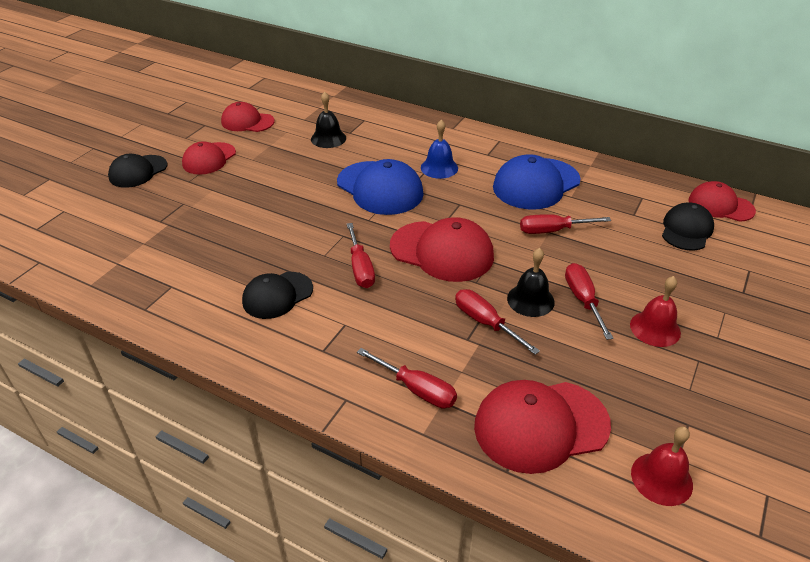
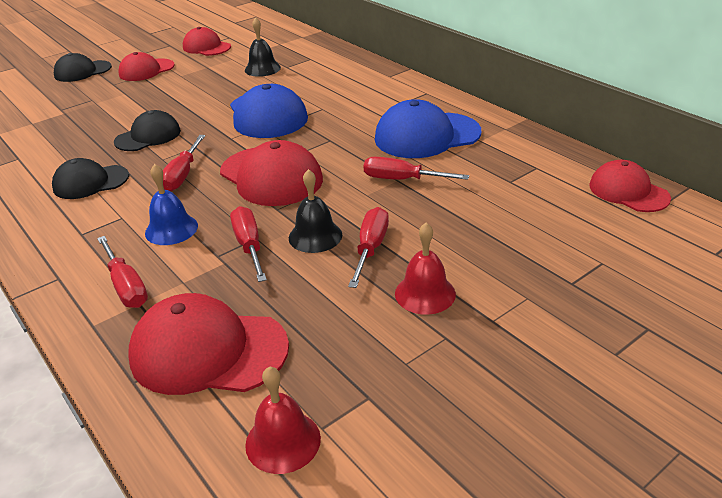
camera: 25 degrees right, 5 degrees down
blue bell [421,120,458,179] -> blue bell moved to [145,164,198,245]
black cap [662,203,714,251] -> black cap moved to [114,110,181,151]

